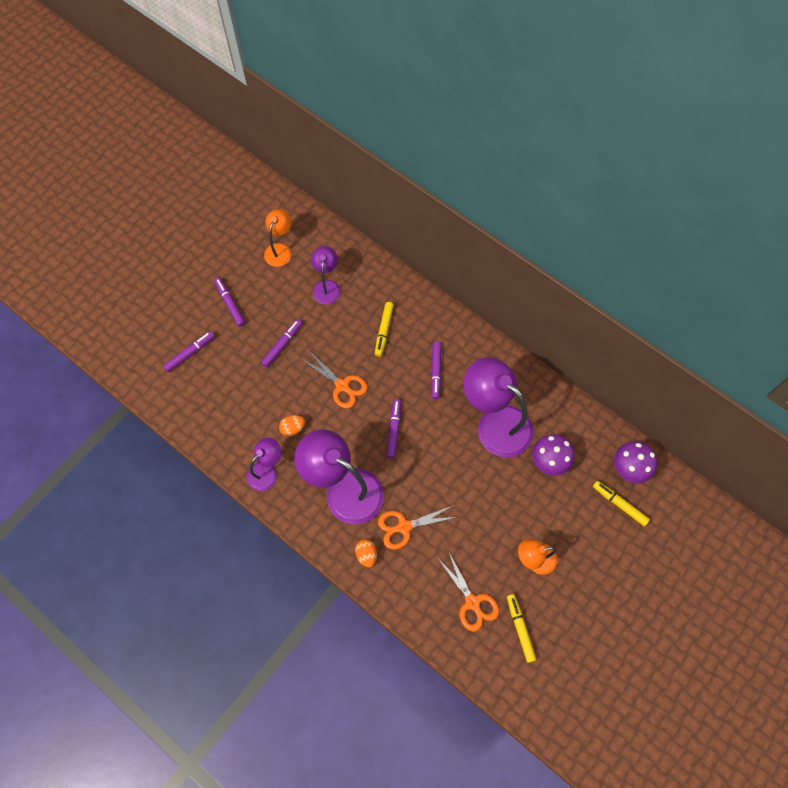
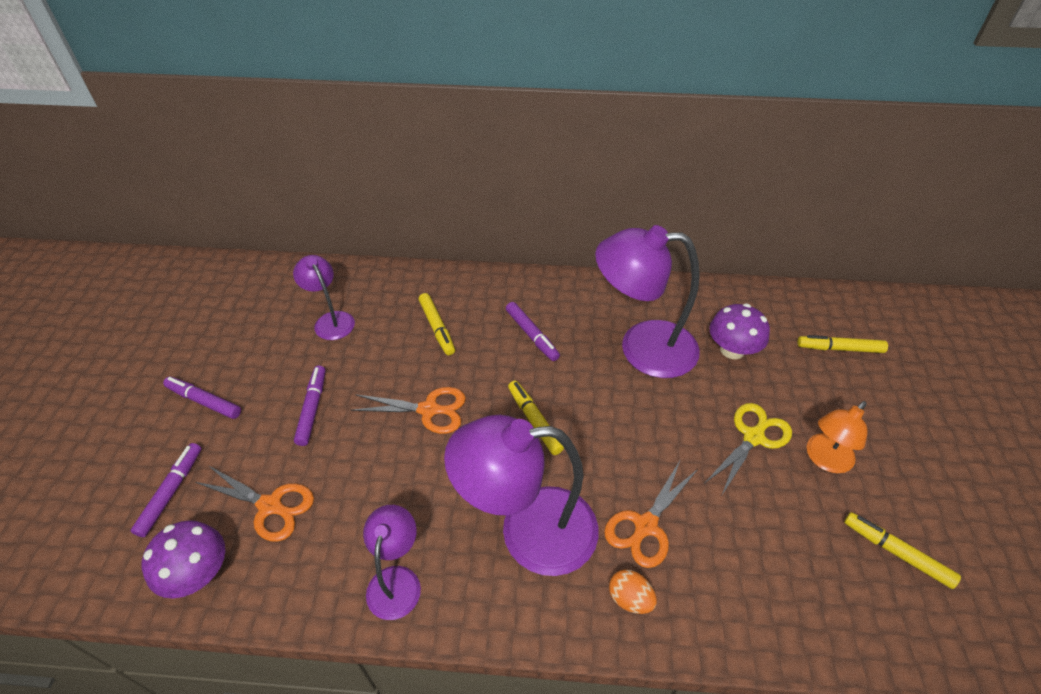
camera: 35 degrees left, 20 degrees down
orange lamp [264,209,291,267] -> none
orange egg [279,415,305,436] -> none
purple marker [386,399,401,459] -> yellow marker [508,380,564,455]
orange scissors [439,551,499,632] -> orange scissors moved to [195,465,314,542]
purple mushroom [614,442,657,483] -> purple mushroom moved to [142,520,225,598]
none -> yellow scissors [705,403,792,495]

